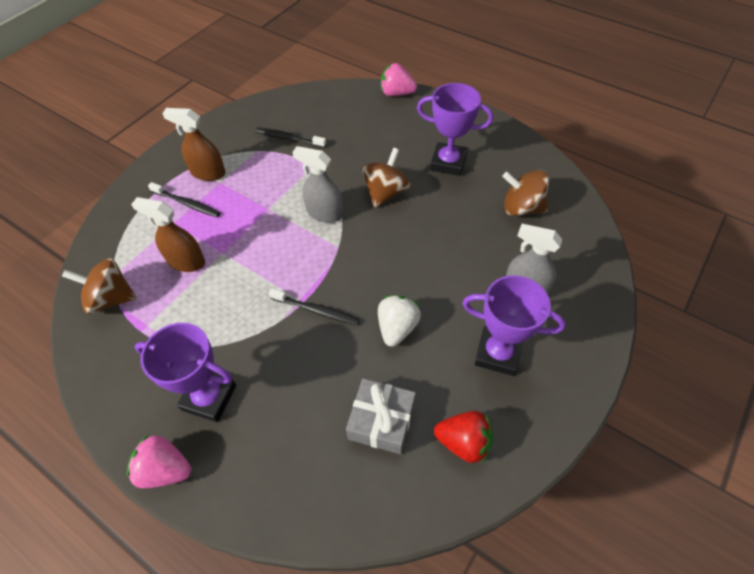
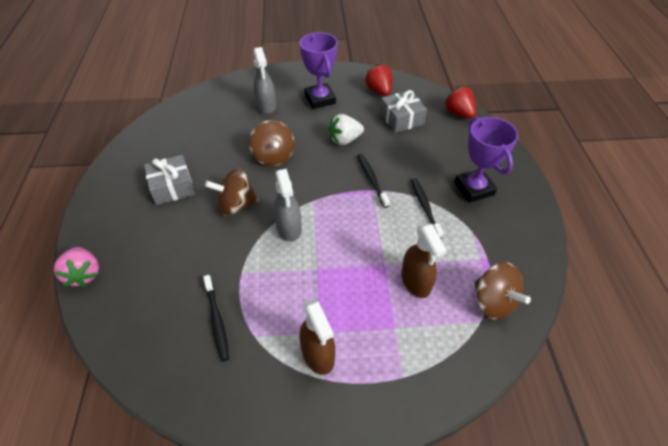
camera: 130 degrees left, 5 degrees down
pink strawberry [127,435,191,488] -> none
black toothbrush [148,182,220,217] -> black toothbrush moved to [411,178,444,239]
purple trophy [417,83,493,176] -> grey gift [144,155,195,205]
brown spinning top [502,170,549,216] -> brown spinning top moved to [249,120,294,166]
none -> red strawberry [444,86,476,119]

